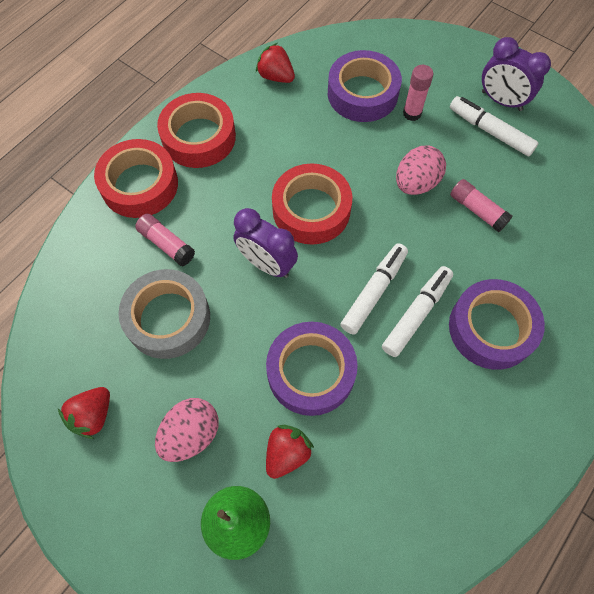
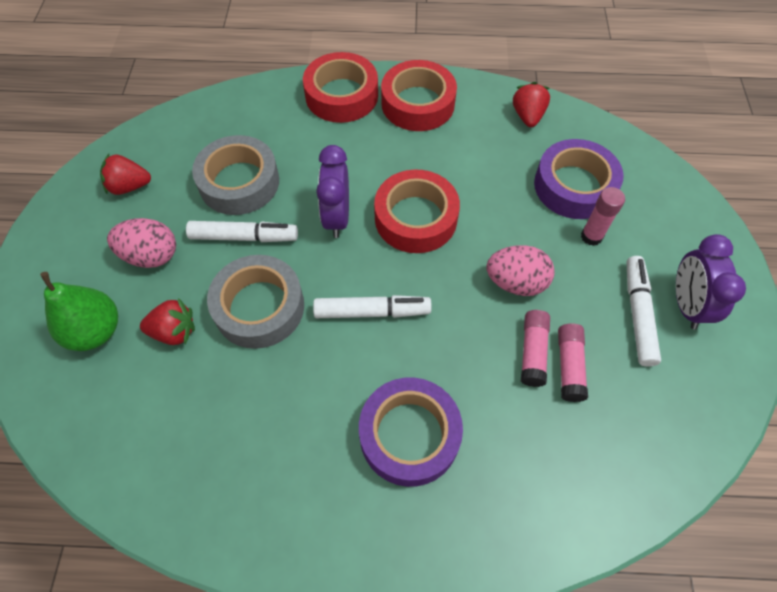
camera: 55 degrees right, 5 degrees down
pink glue stick [135,214,195,266] -> pink glue stick moved to [558,323,588,402]
purple tape [266,322,358,416] -> grey tape [207,255,304,349]
white marker [382,266,453,357] -> white marker moved to [186,221,298,242]

